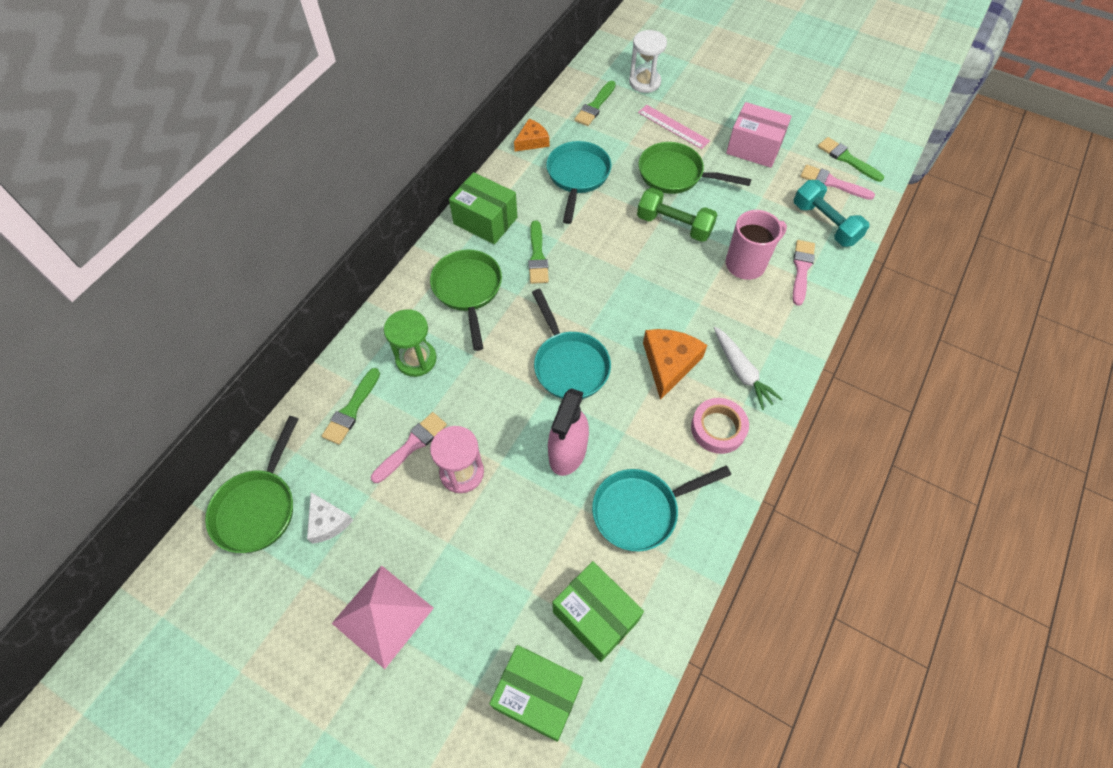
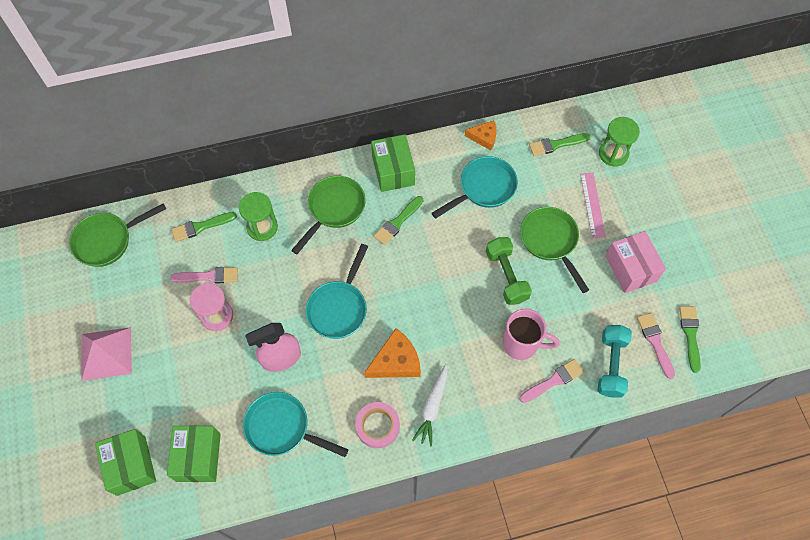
camera: 45 degrees right, 5 degrees up
white cheese [307,492,353,544] -> none
white hourglass [629,30,667,93] -> green hourglass [599,117,640,166]

